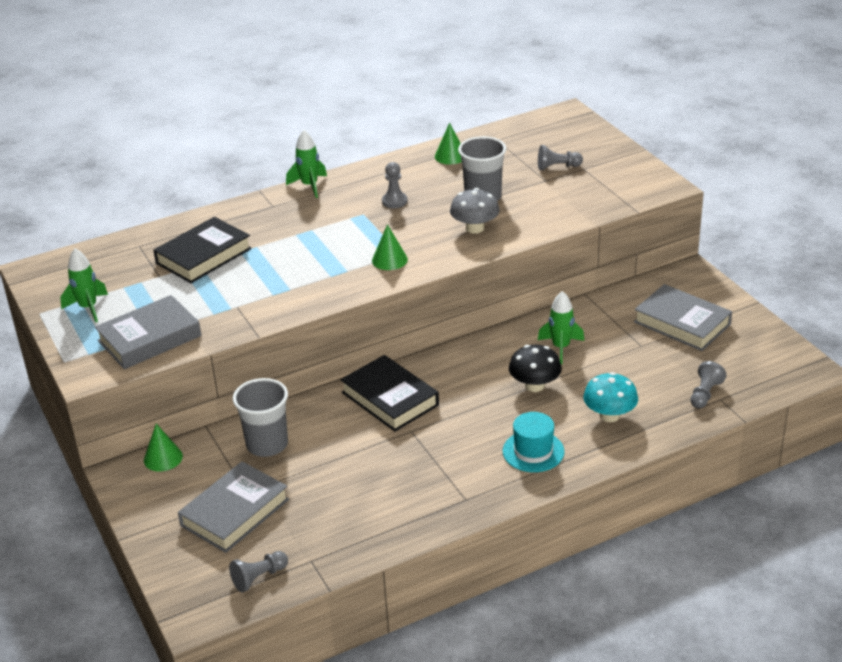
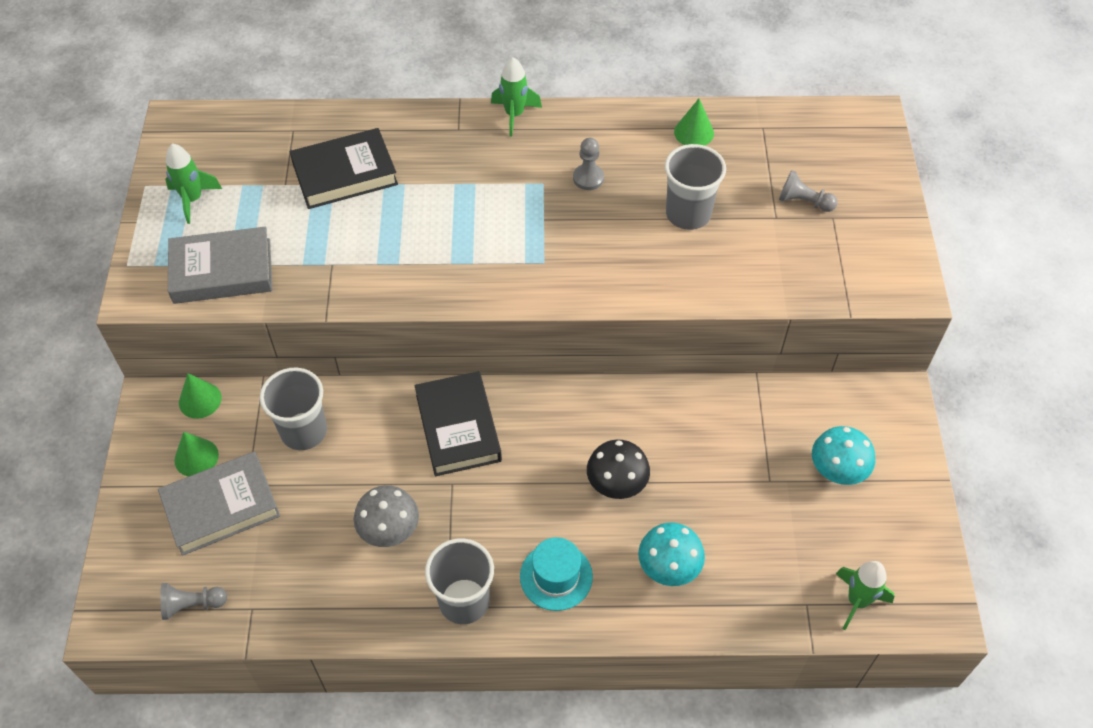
camera: 25 degrees right, 20 degrees up
green cone [372,224,408,270] -> green cone moved to [174,432,219,477]
grey mushroom [450,188,500,234] -> grey mushroom moved to [354,485,419,547]
green rocket [538,291,584,364] -> green rocket moved to [836,561,895,630]
grey book [634,284,732,351] -> turquoise mushroom [812,426,875,485]
grey pawn [691,361,727,408] -> none
none -> grey cup [425,538,494,624]

